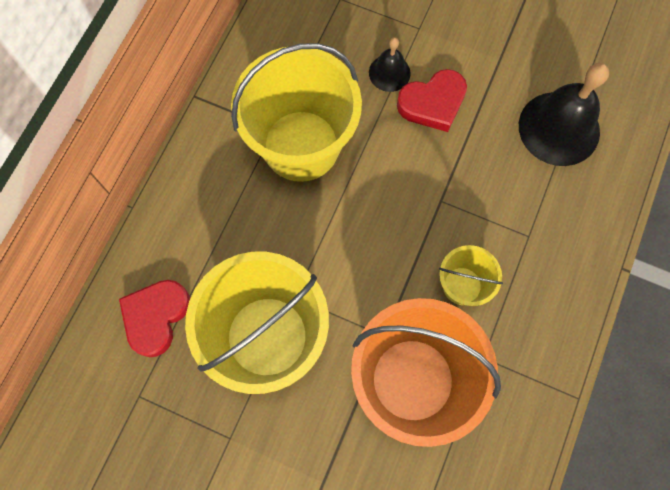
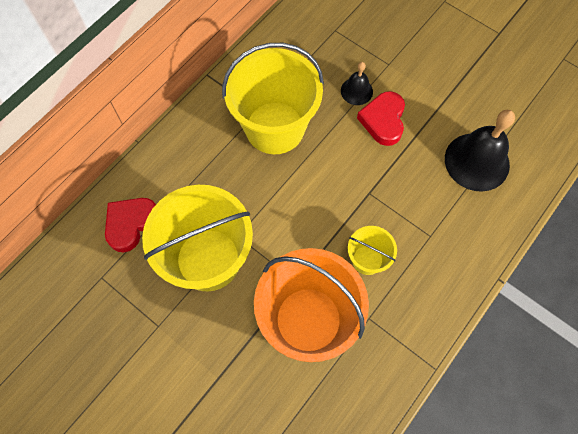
camera: 15 degrees right, 5 degrees down
red heart [397,69,467,132] -> red heart turned 105 degrees clockwise [357,91,405,146]

